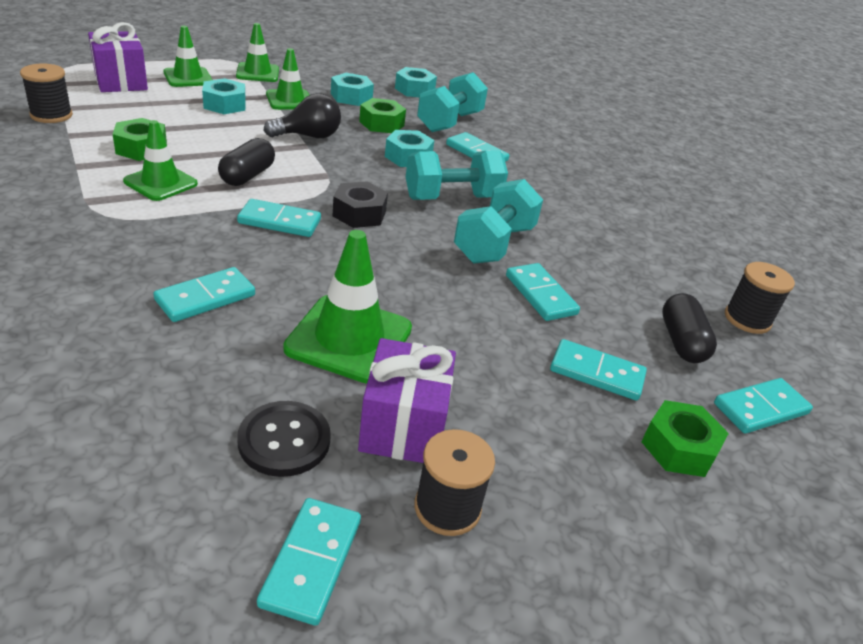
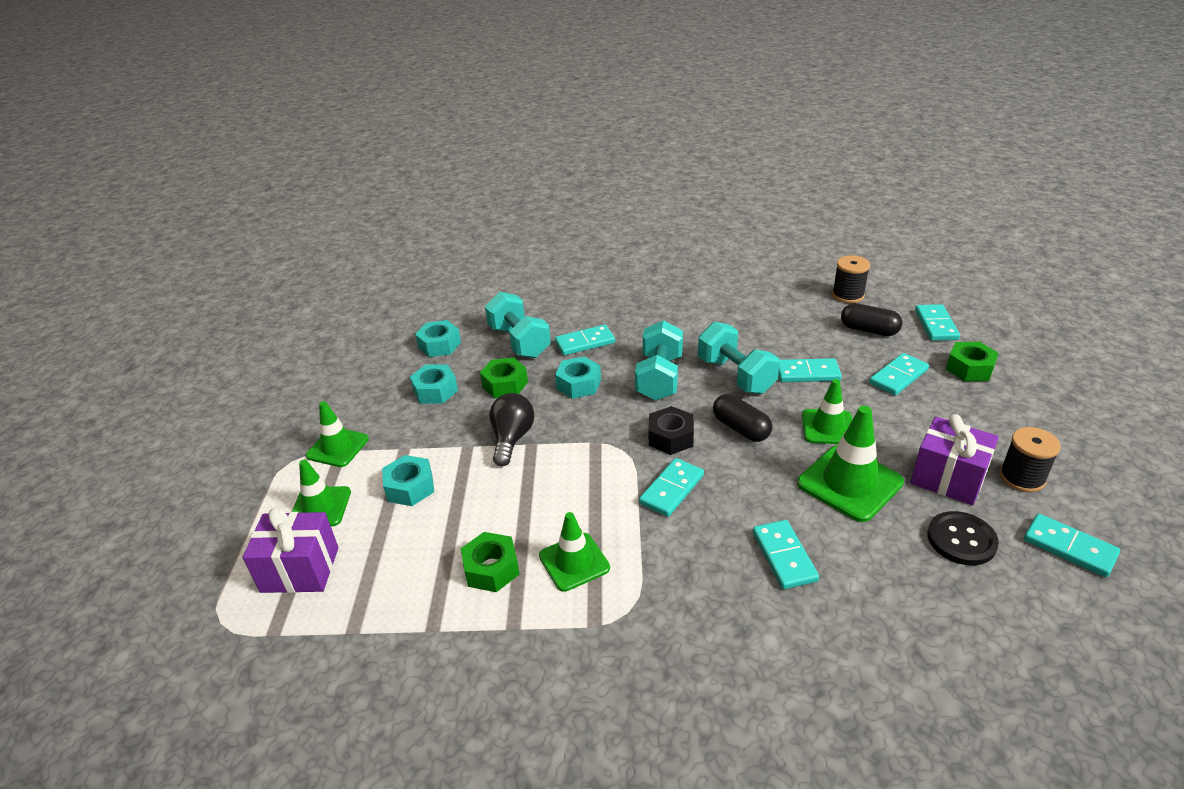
camera: 55 degrees left, 0 degrees up
black spool [20,63,73,123] -> none
black capsule [218,138,275,186] -> black capsule moved to [713,394,772,442]
green traffic cone [266,48,309,110] -> green traffic cone moved to [802,379,852,444]

